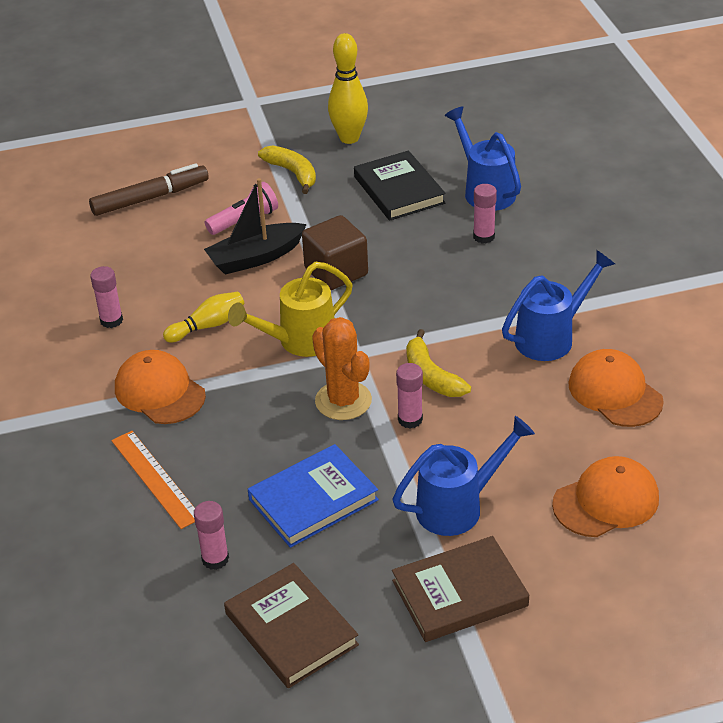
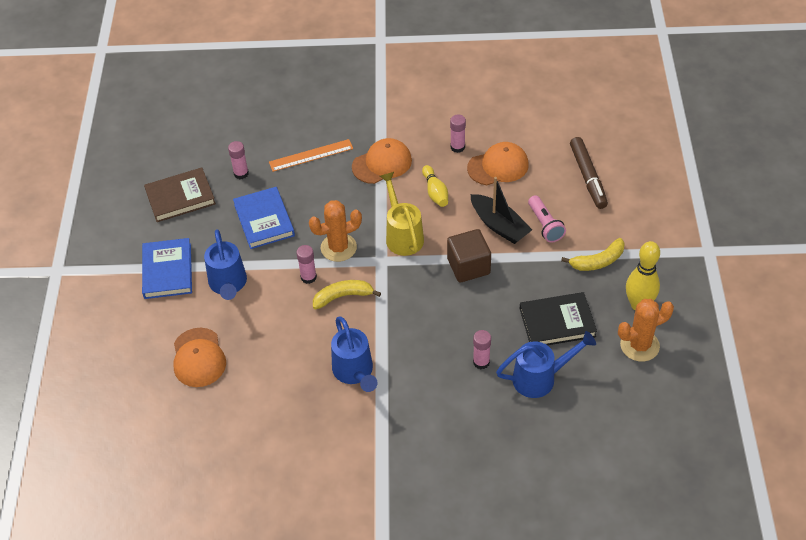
camera: 105 degrees right, 10 degrees up
black boat [204,178,307,275] -> black boat turned 150 degrees clockwise [471,177,532,244]
brown book [392,536,529,642] -> blue book [142,238,192,299]
orange cap [569,349,664,427] -> orange cap moved to [467,142,529,185]
none -> orange cactus [618,299,674,362]

